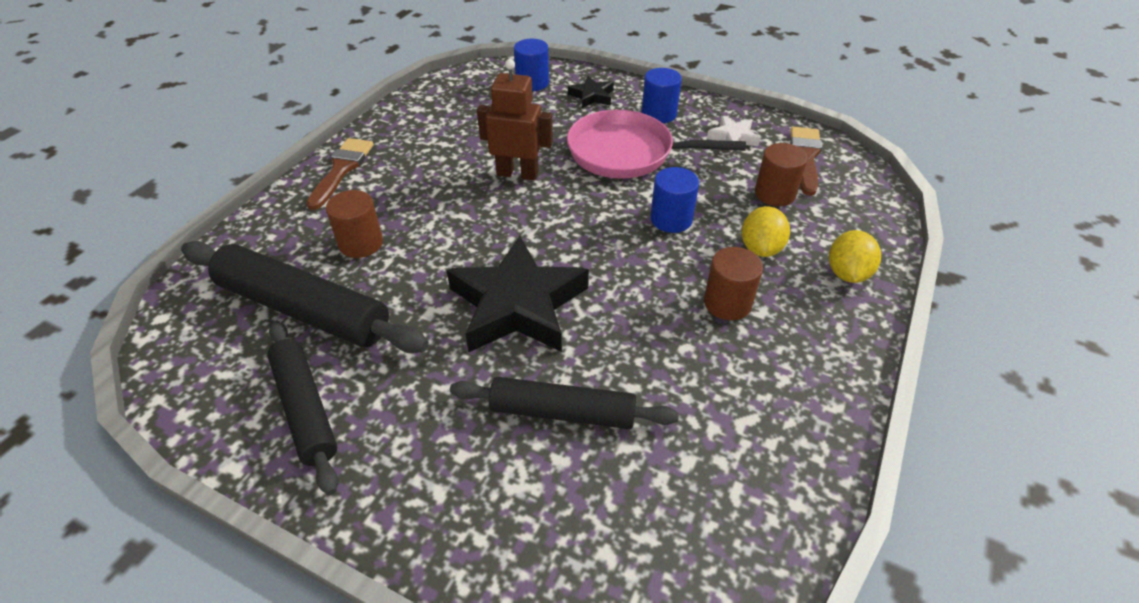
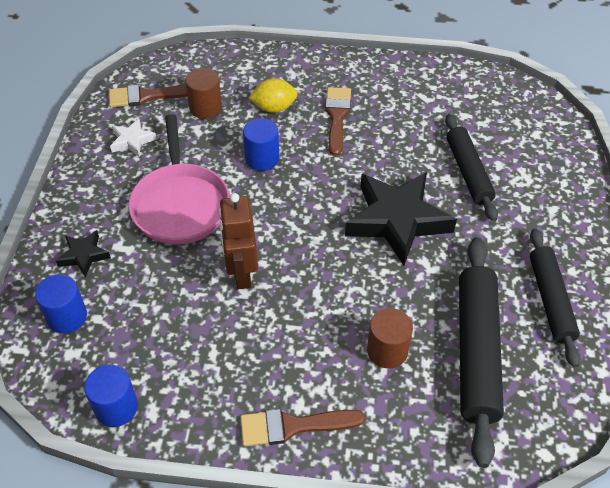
camera: 110 degrees left, 5 degrees up
black rolling pin [267,320,339,495] -> black rolling pin turned 45 degrees counterclockwise [530,228,581,367]
blue cylinder [642,68,682,123] -> blue cylinder moved to [84,365,138,427]
brown cylinder [704,247,763,320] -> brown brush [325,87,351,156]
yellow lemon [829,230,881,283] -> none

